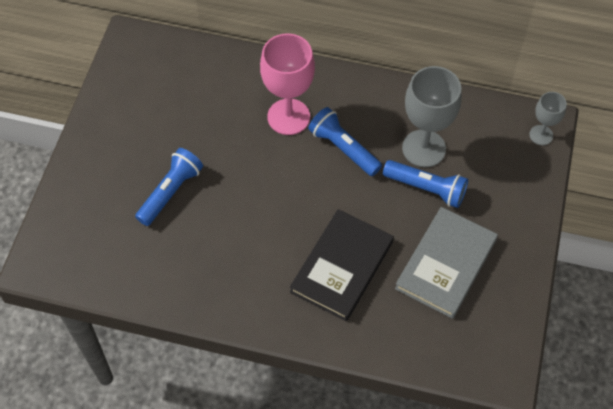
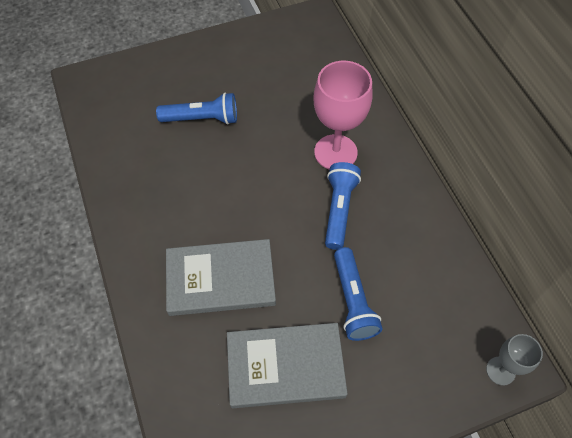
camera: 55 degrees right, 0 degrees up
black book [290,209,394,321] -> grey book [166,239,276,316]
grey goblet [402,66,462,167] -> none

